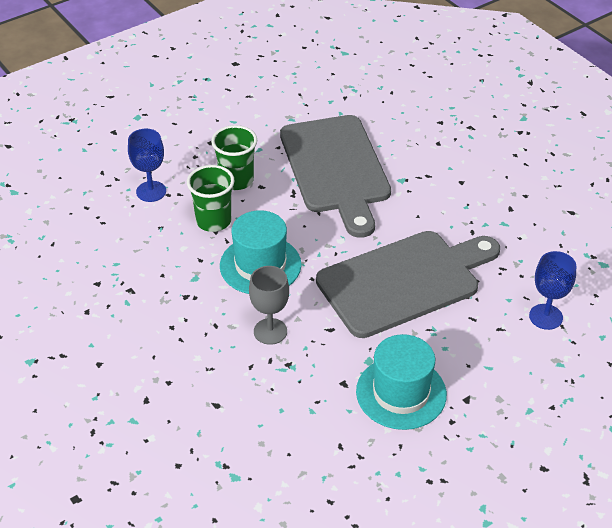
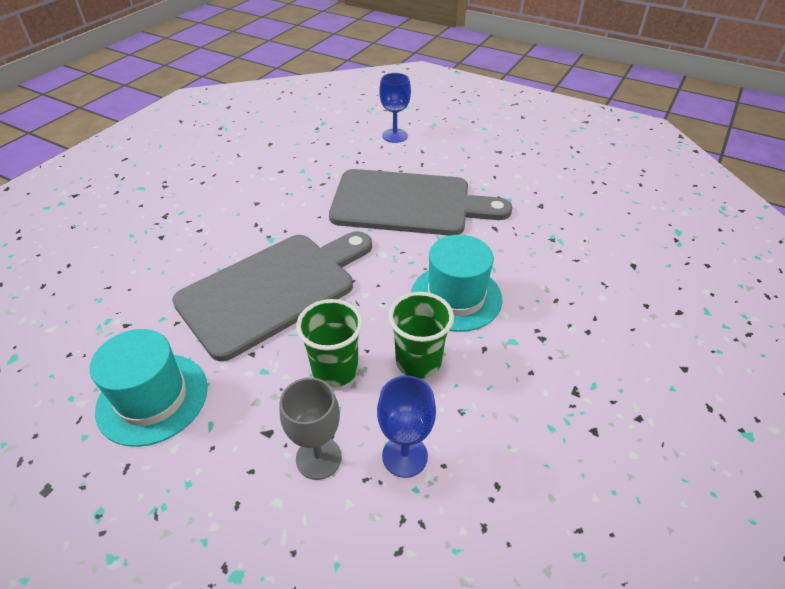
camera: 115 degrees left, 0 degrees up
grey goblet [249,266,289,345] -> grey goblet moved to [280,378,342,480]
grey cutting board [316,231,500,338] -> grey cutting board turned 150 degrees clockwise [329,169,512,236]
turquoise hat [356,334,447,430] -> turquoise hat moved to [90,329,208,447]

